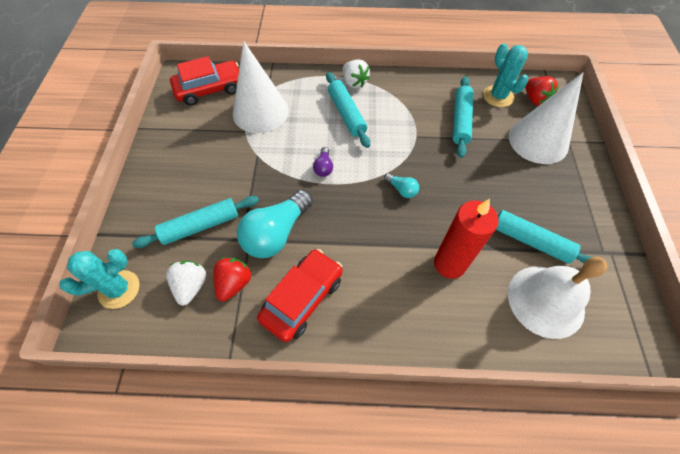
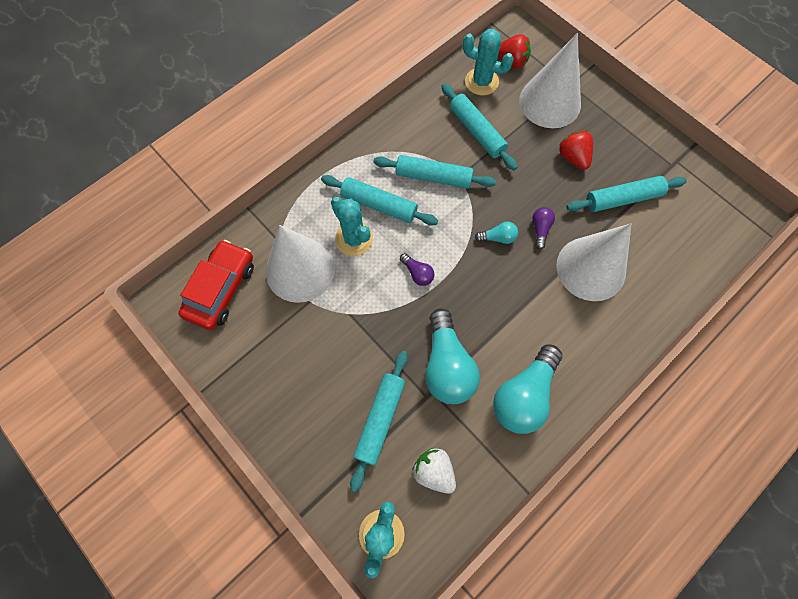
camera: 45 degrees left, 10 degrees up
red strawberry [213,258,252,301] -> red strawberry moved to [559,130,593,170]
red car [257,249,343,342] -> turquoise light bulb [493,344,563,434]
white strawberry [343,59,370,88] -> none
red candle [434,199,499,279] -> white cone [556,224,631,301]
white bell [508,257,607,339] -> none
none -> turquoise cactus [331,197,373,256]
none -> turquoise rolling pin [373,155,496,189]
none -> purple light bulb [532,207,555,249]

